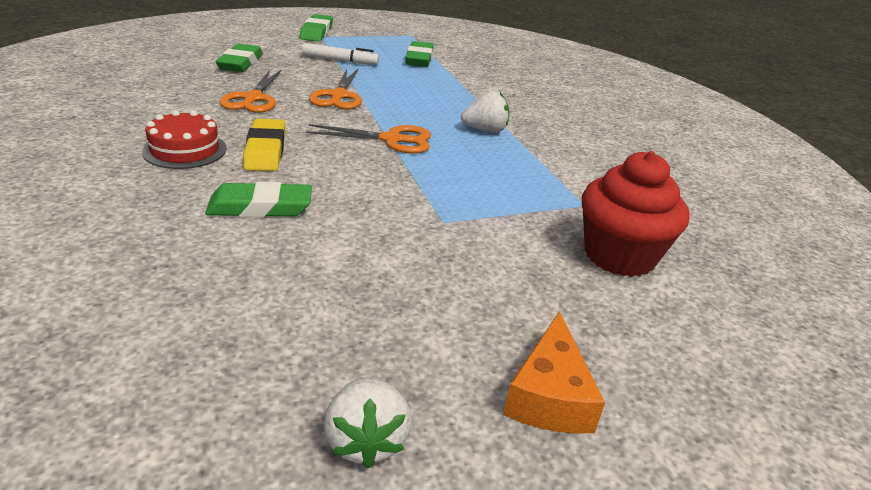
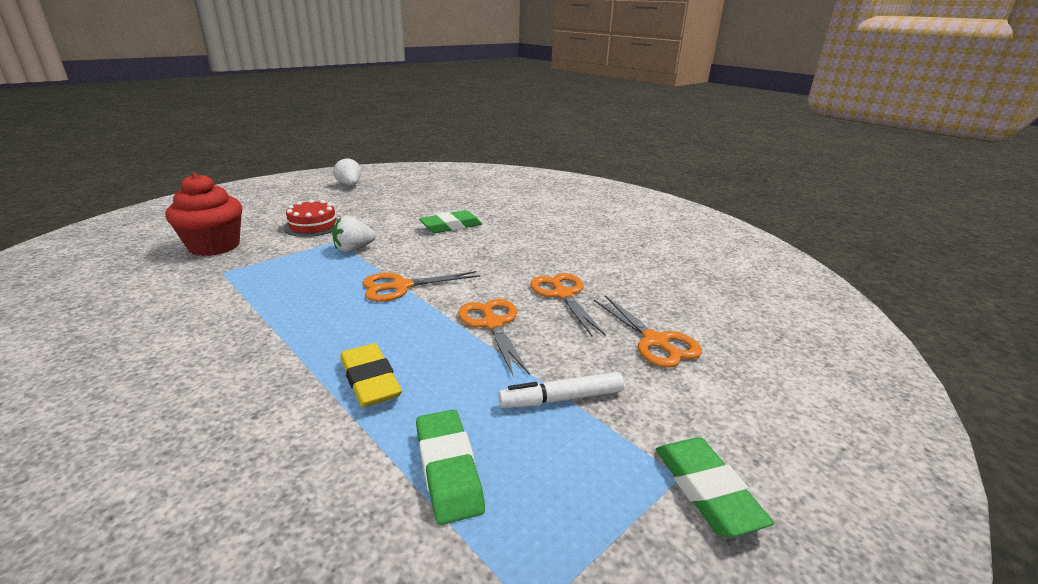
camera: 160 degrees right, 5 degrees down
red cake [142,110,227,169] -> red cake moved to [284,199,338,237]
green eraser [215,44,263,72] -> orange scissors [594,295,702,368]
yellow eraser [243,119,285,171] -> yellow eraser moved to [340,343,402,407]
white strawberry [461,91,509,133] -> white strawberry moved to [332,216,376,252]
orange cheese [503,311,605,434] -> none

